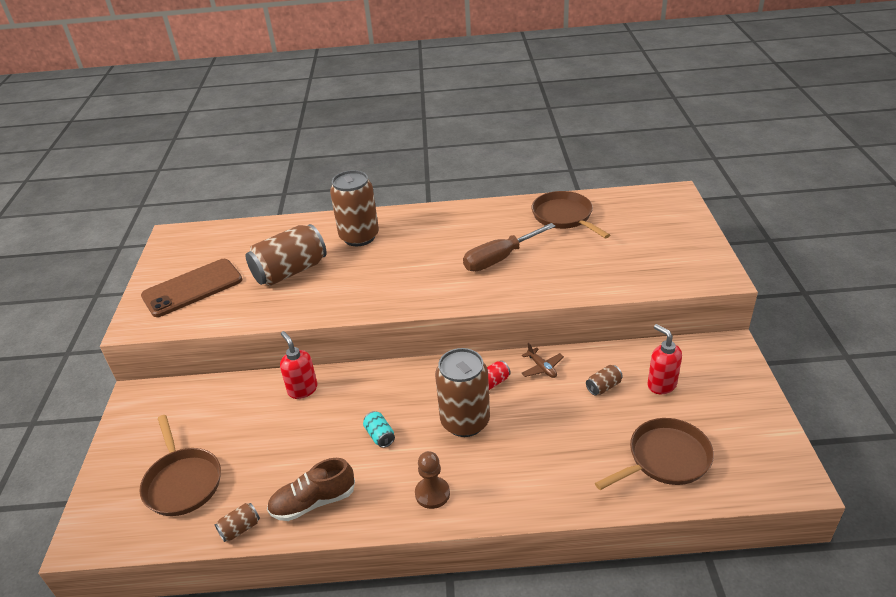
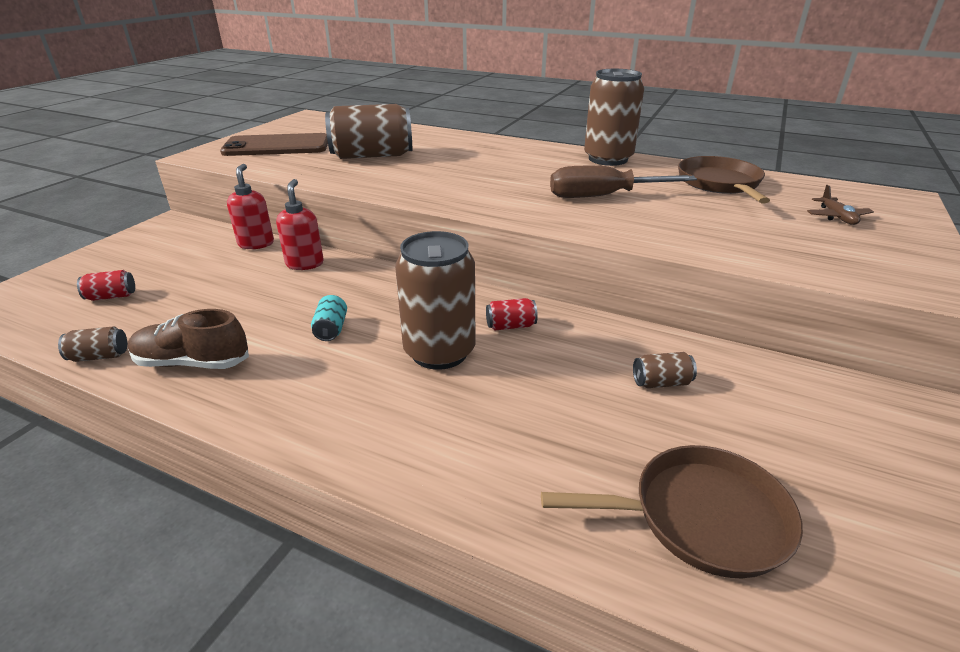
camera: 25 degrees right, 5 degrees down
brown pan [139,415,221,516] -> red can [77,270,135,301]
brown can [330,170,379,246] -> brown can moved to [584,69,644,166]
brown pawn [415,451,450,509] -> none
brown plane [522,343,564,378] -> brown plane moved to [807,185,874,225]
red soap dispenser [647,324,682,394] -> red soap dispenser moved to [227,164,274,249]

